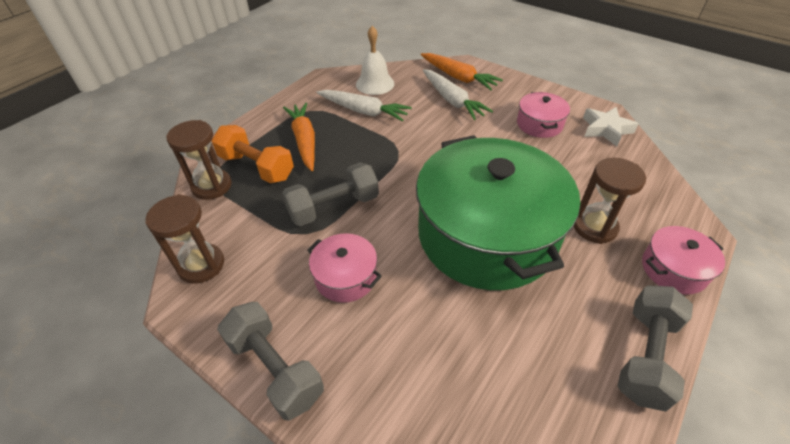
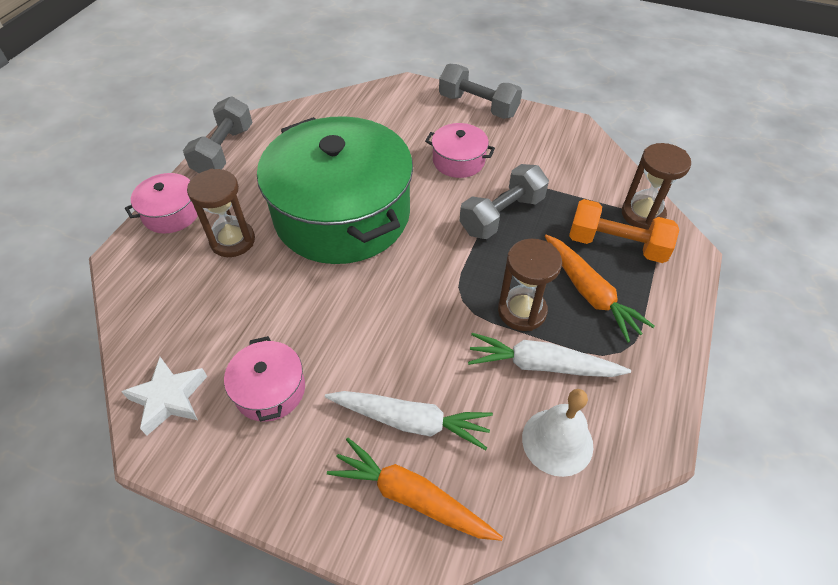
camera: 165 degrees right, 5 degrees up
brown hourglass [145,194,224,284] -> brown hourglass moved to [498,239,562,331]
white carrot [423,69,493,120] -> white carrot turned 150 degrees clockwise [325,391,493,450]

